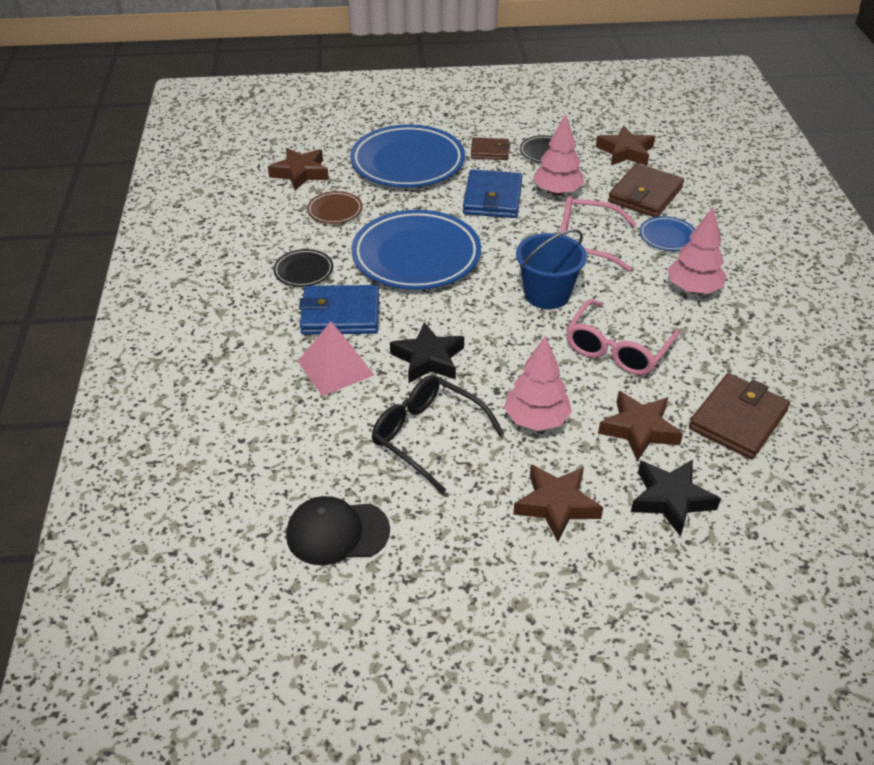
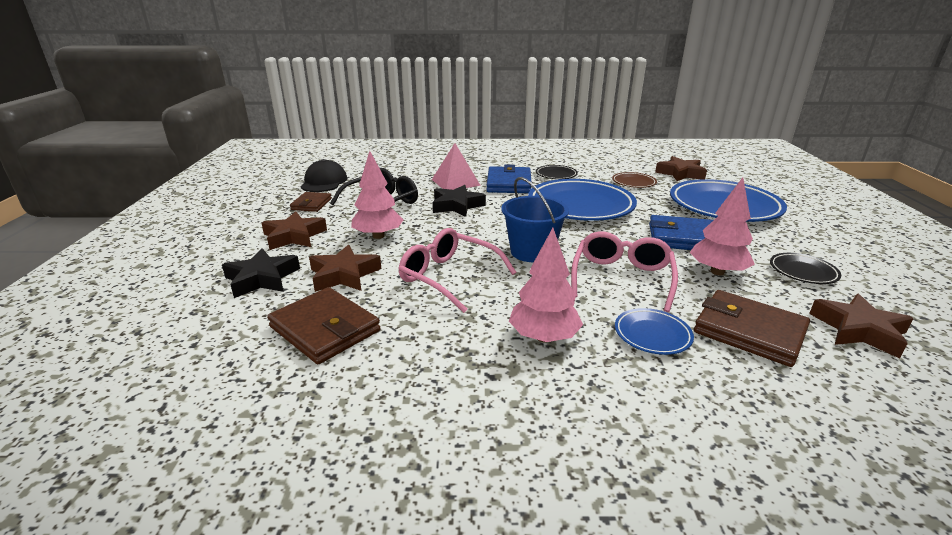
camera: 95 degrees right, 15 degrees down
brown wallet [471,138,510,160] -> brown wallet moved to [290,192,332,212]

